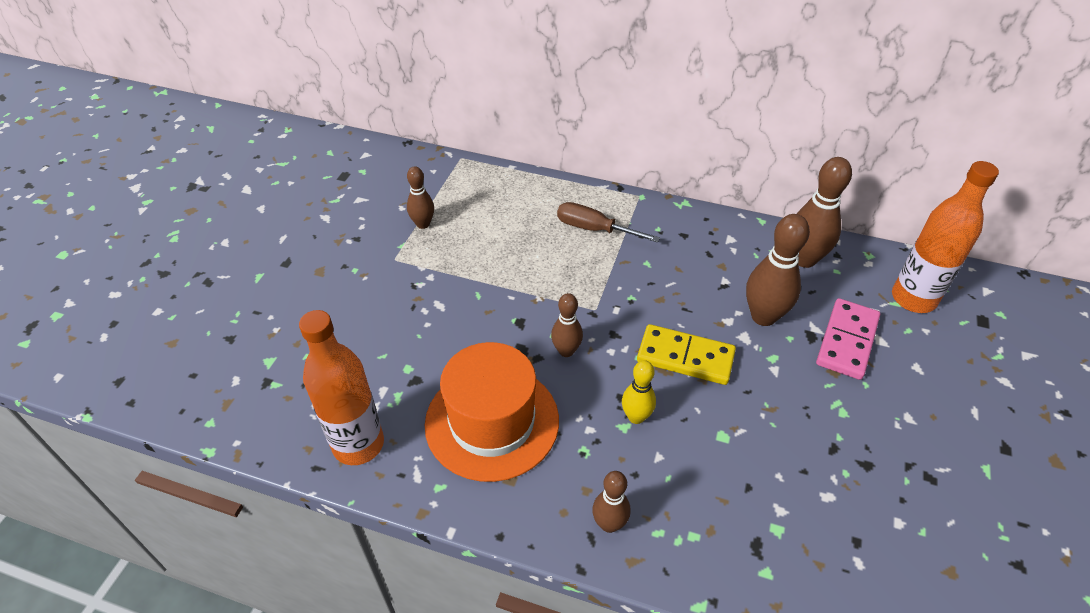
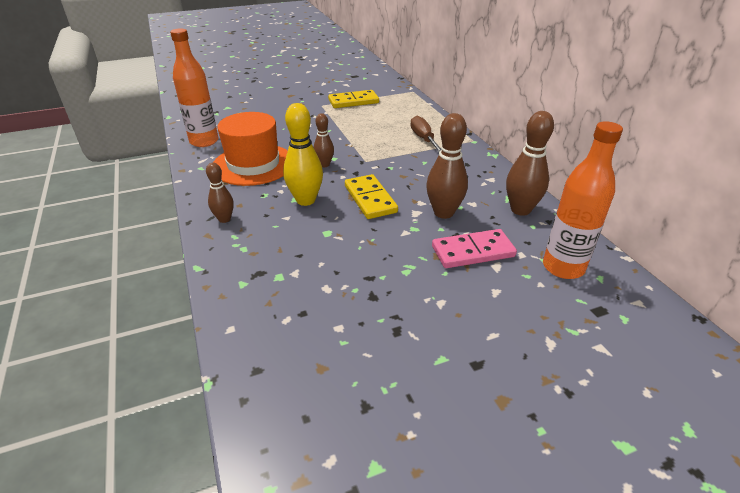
camera: 50 degrees right, 10 degrees down
brown bowling pin [407,166,434,229] -> yellow domino [328,90,379,108]
yellow bowling pin [622,360,656,424] -> yellow bowling pin [283,103,323,206], size x1.68

